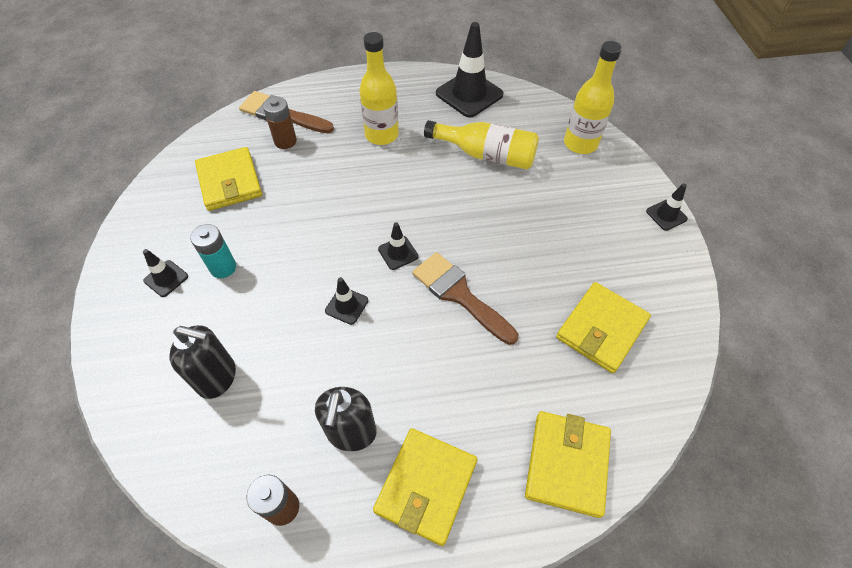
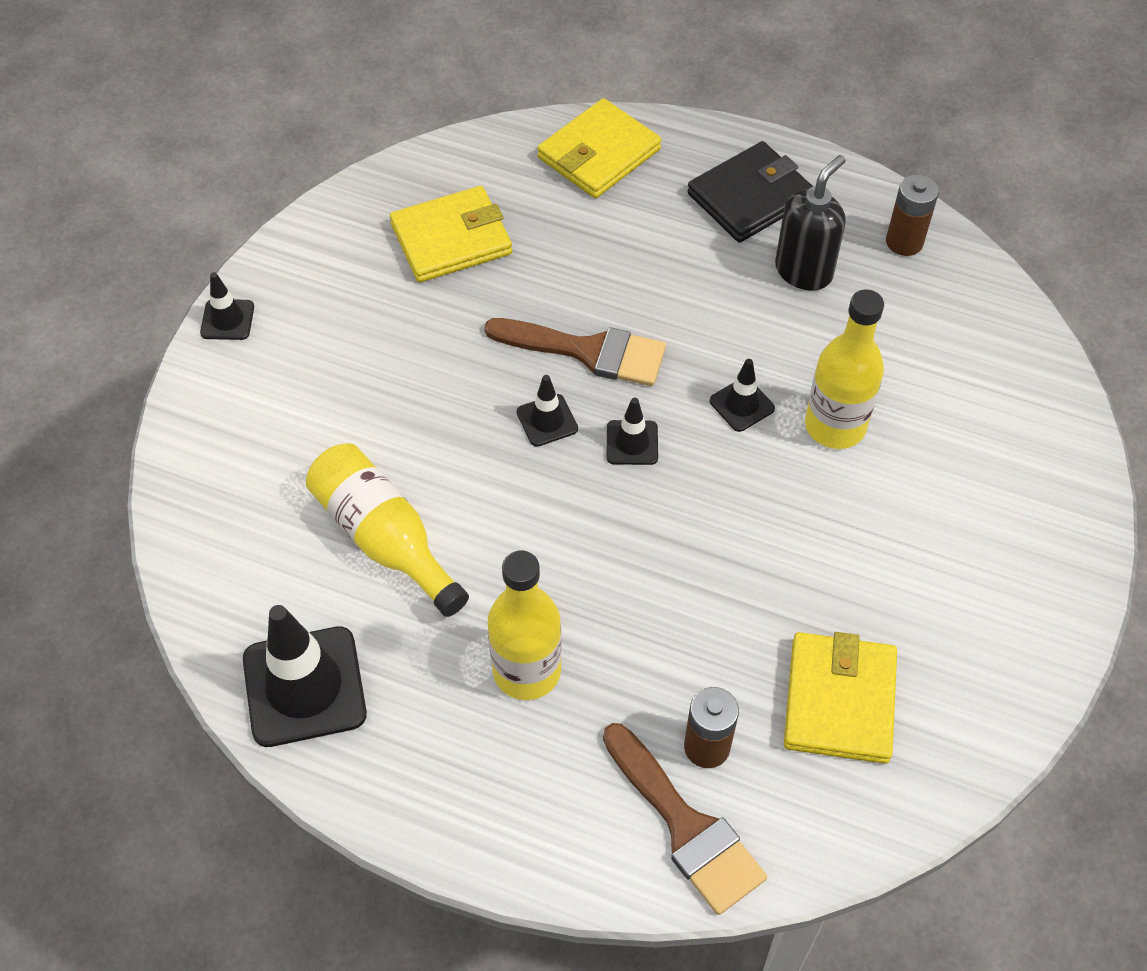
camera: 150 degrees left, 0 degrees up
black traffic cone [143,249,188,297] -> black traffic cone moved to [516,375,578,447]
black soap dispenser [169,325,236,399] -> none
turquoise battery [190,224,236,278] -> none
yellow wallet [373,428,477,546] -> black wallet [687,141,813,243]
brown brush [412,252,518,345] -> brown brush turned 60 degrees counterclockwise [484,318,666,386]
yellow bottle [564,41,622,154] -> yellow bottle moved to [805,289,884,449]

